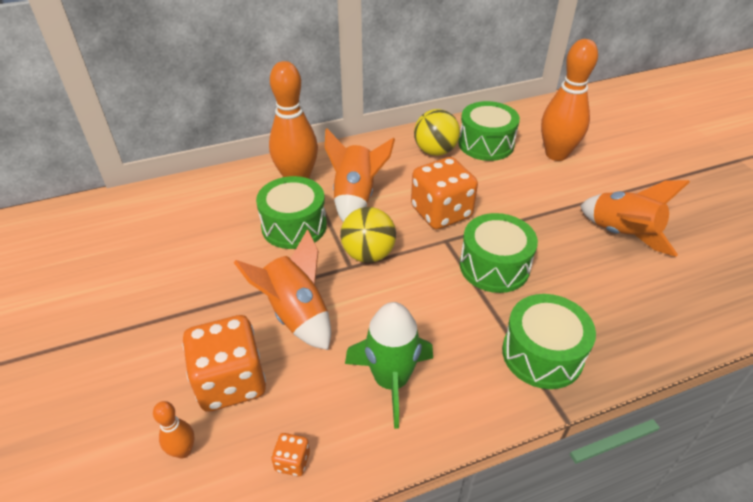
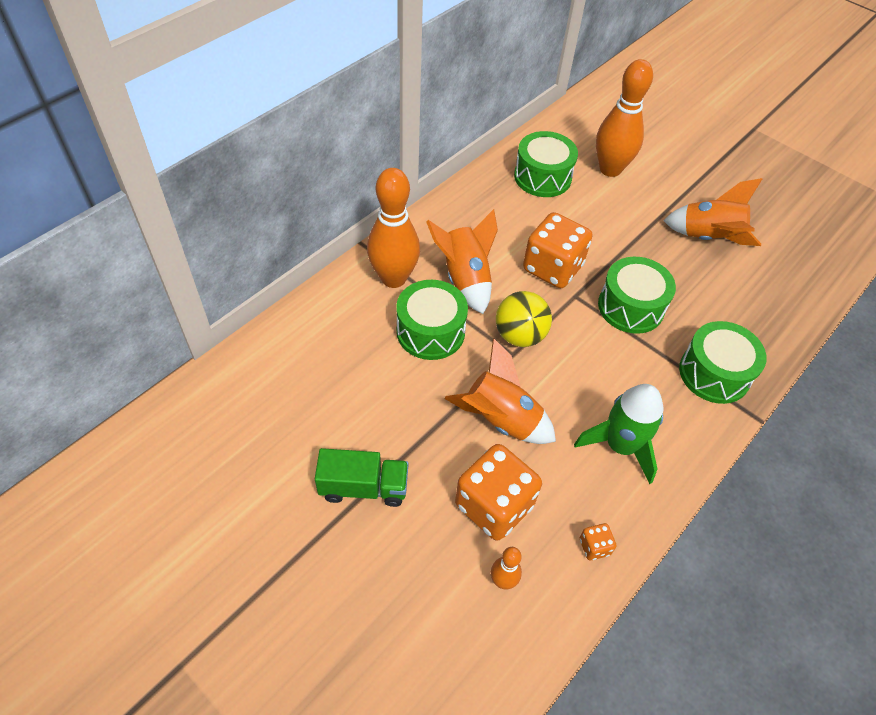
camera: 30 degrees left, 10 degrees up
yellow ball [414,109,460,156] -> none
none -> green truck [315,448,408,507]

